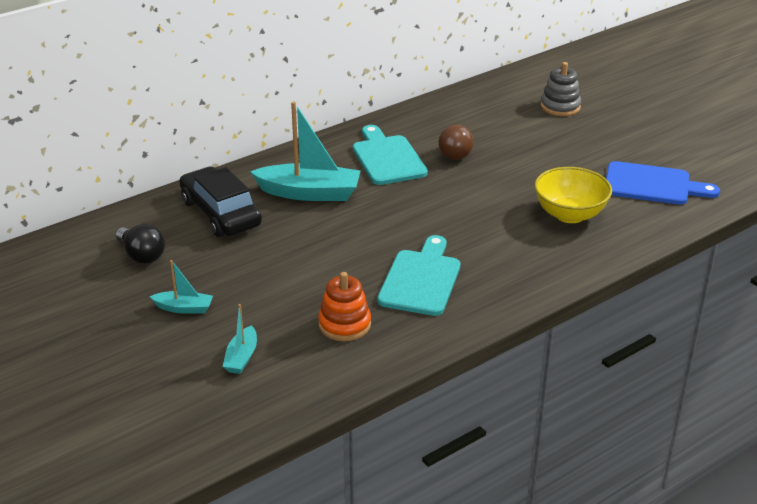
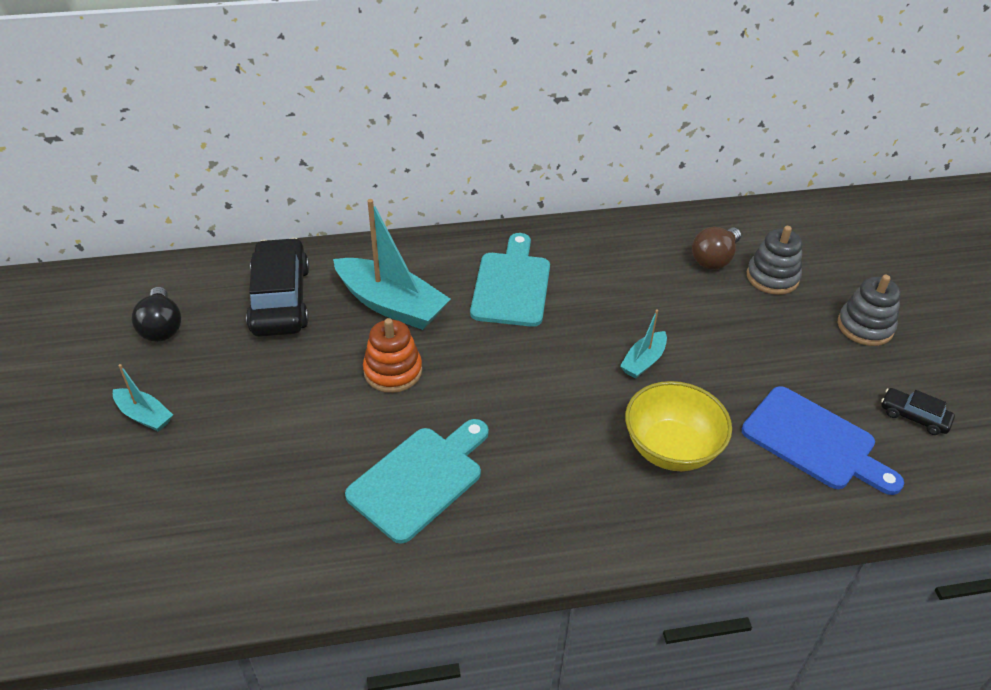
camera: 25 degrees right, 10 degrees up
turquoise boat [223,304,257,374] -> turquoise boat moved to [620,309,667,379]
orange stacking toy [318,272,371,341] -> orange stacking toy moved to [363,318,422,393]
brown light bulb [438,125,474,160] -> brown light bulb moved to [692,227,741,270]
none -> grey stacking toy [838,275,901,346]
none -> black car [881,388,955,435]

